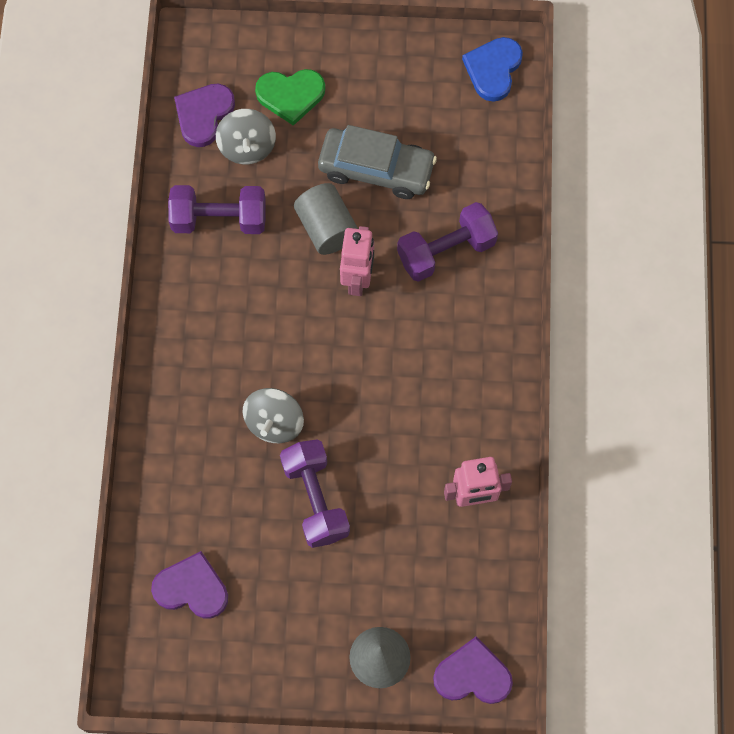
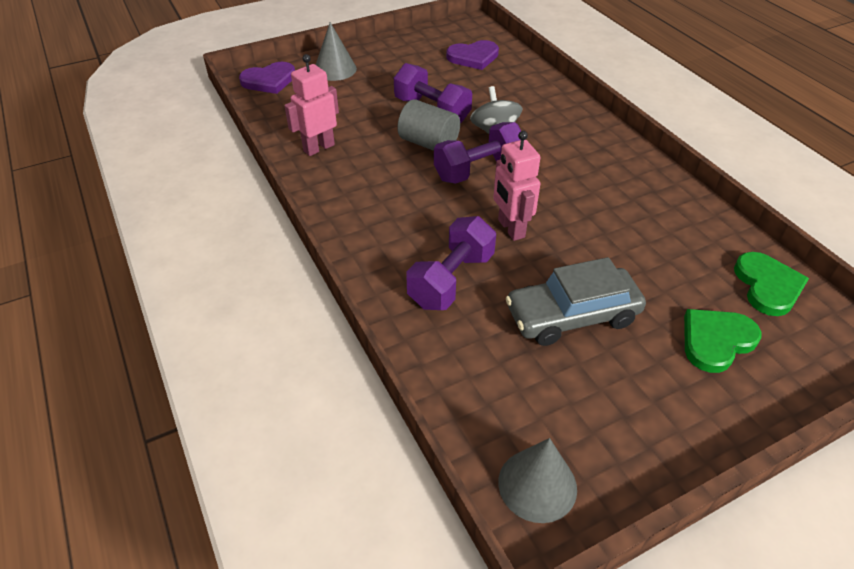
camera: 150 degrees right, 25 degrees down
purple dumbbell [168,185,266,234] -> purple dumbbell moved to [434,122,521,184]
purple heart [174,84,235,147] -> green heart [734,252,809,316]
grey spinning top [216,109,276,164] -> none
grey cylinder [294,183,358,255] -> grey cylinder moved to [397,99,460,151]
blue heart [462,37,523,102] -> grey cone [498,438,577,523]

